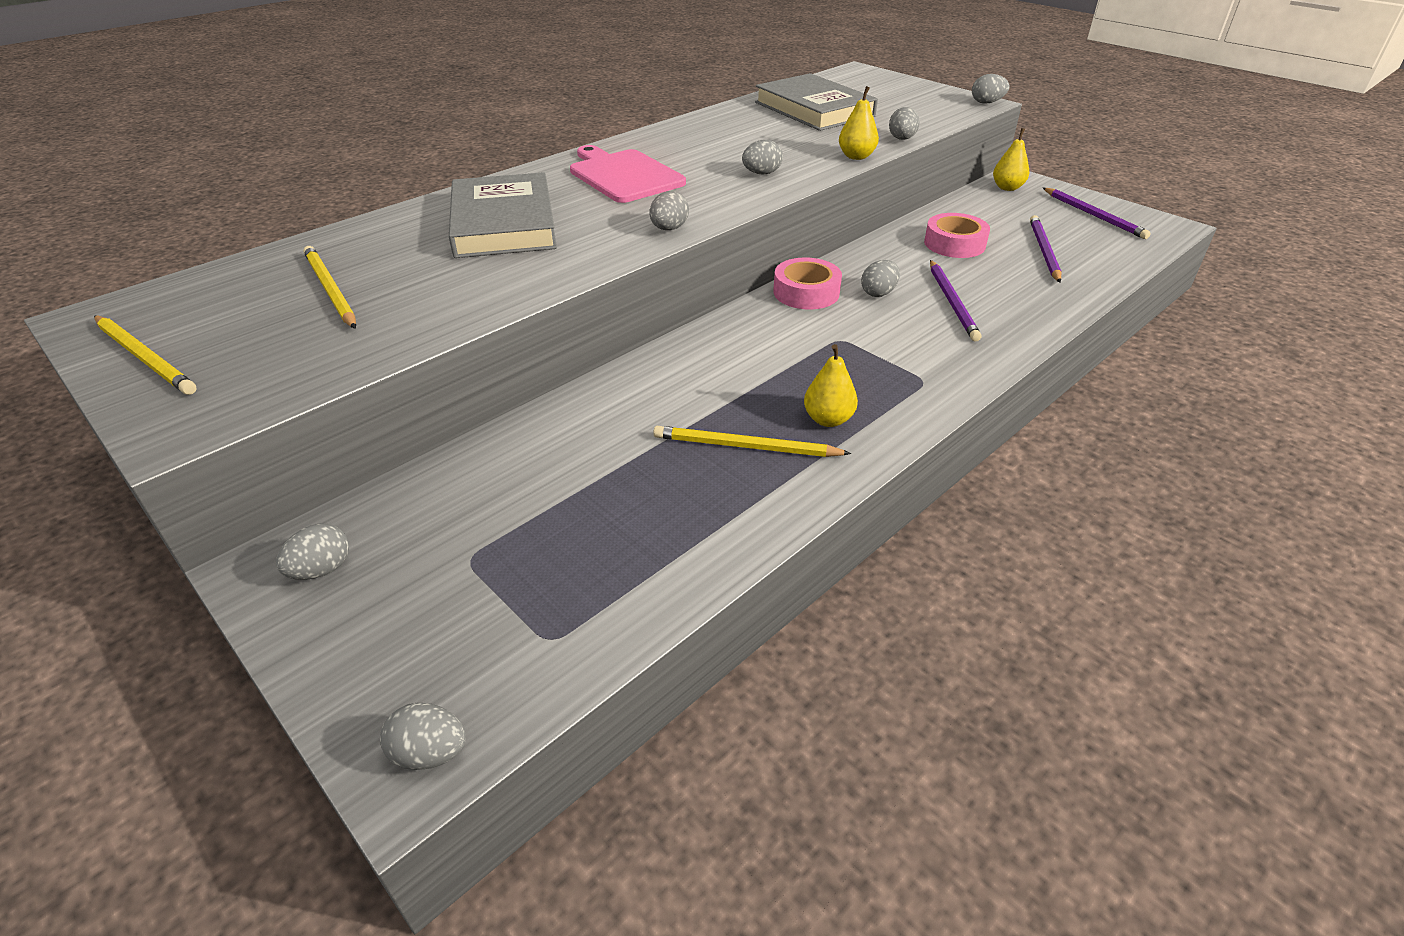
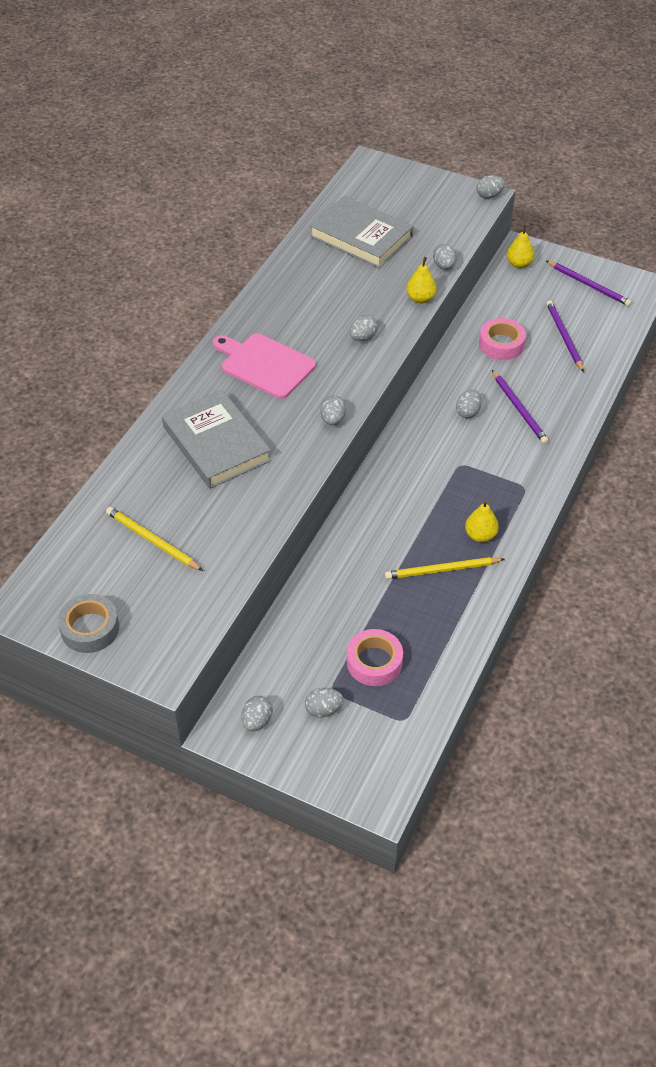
camera: 20 degrees left, 10 degrees up
yellow pencil [94,315,196,395] -> grey tape [58,594,119,653]
grey egg [380,703,466,770] -> grey egg moved to [305,688,343,718]
pink tape [773,258,842,309] -> pink tape moved to [347,629,403,686]

